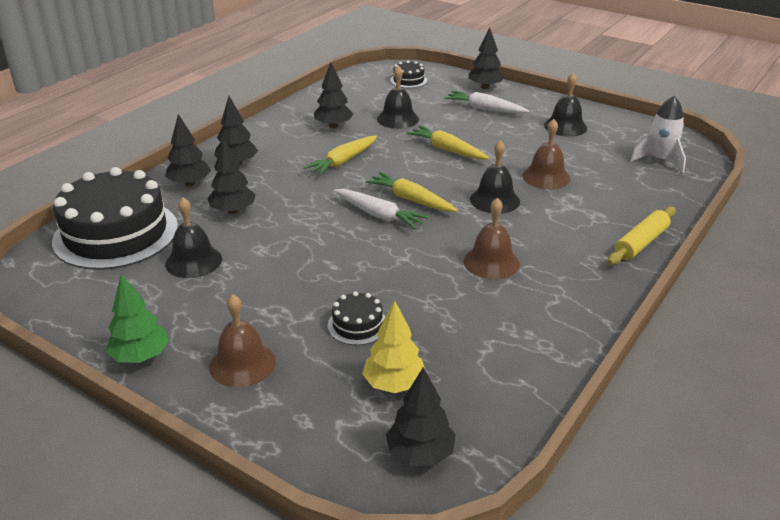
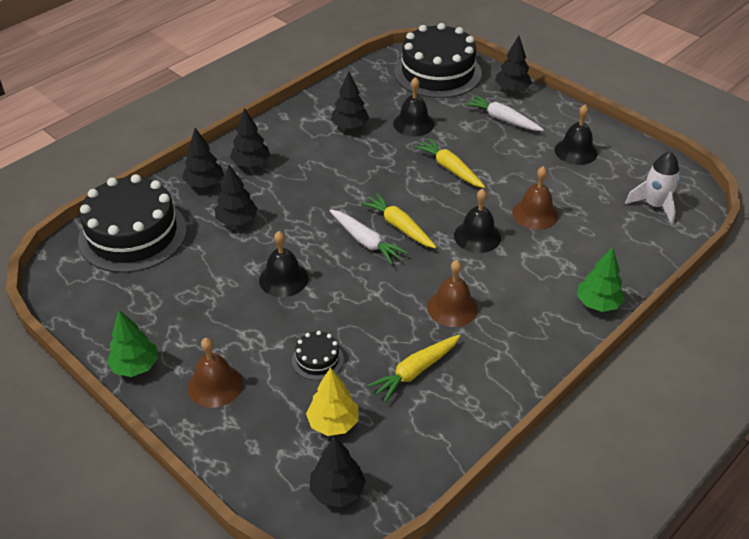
camera: 10 degrees right, 10 degrees up
black bell [165,197,222,278] -> black bell moved to [259,231,308,297]
yellow carrot [303,135,377,176] -> yellow carrot moved to [368,335,460,402]
black cake [390,61,427,88] -> black cake [394,23,482,98], size x2.35
yellow rolling pin [608,206,676,265] -> green tree [577,247,625,312]

